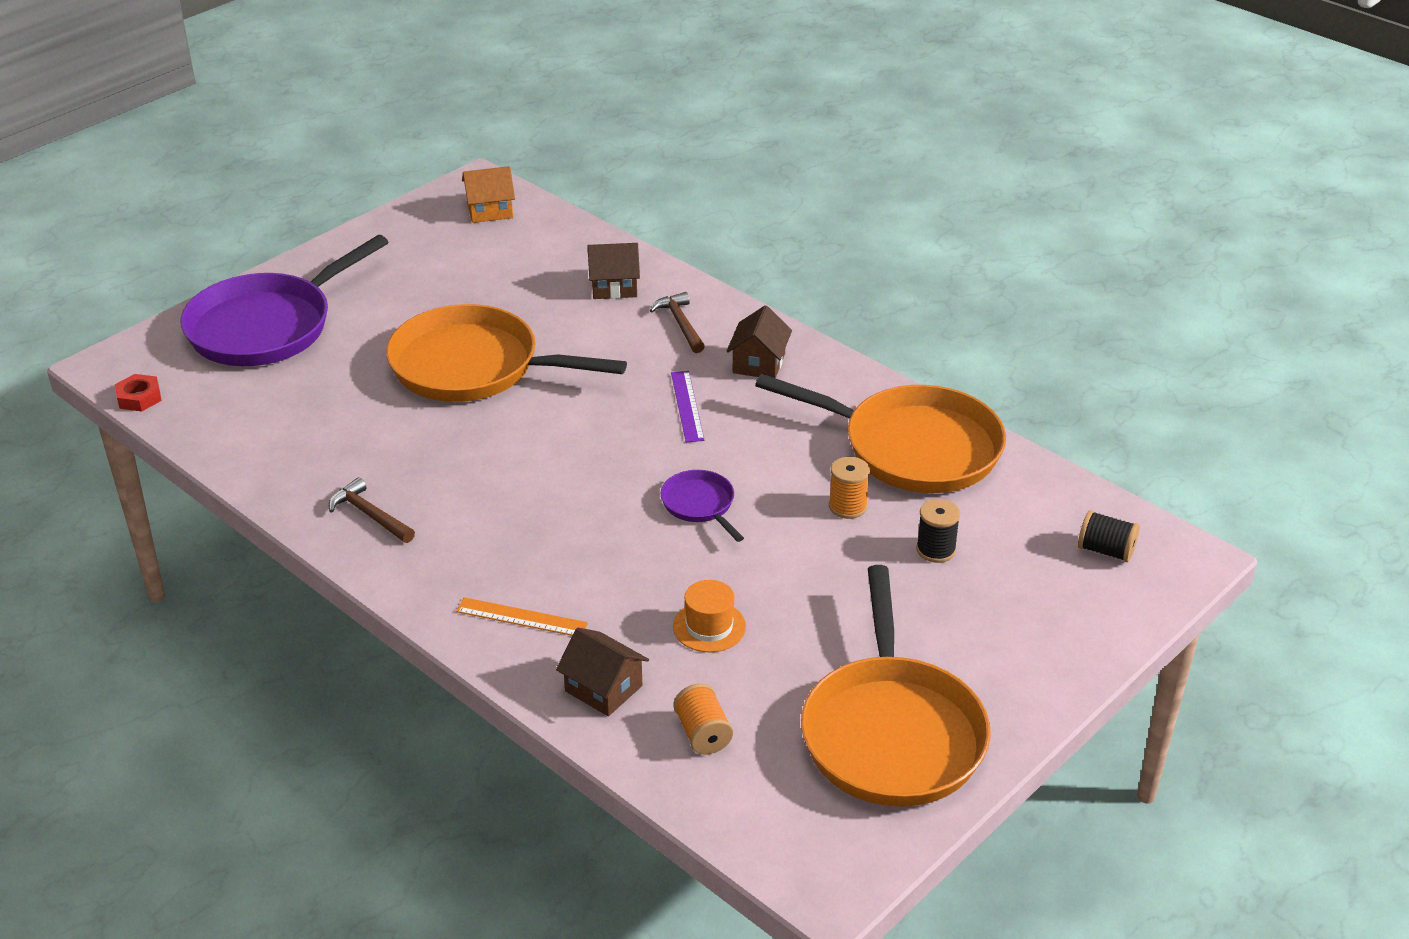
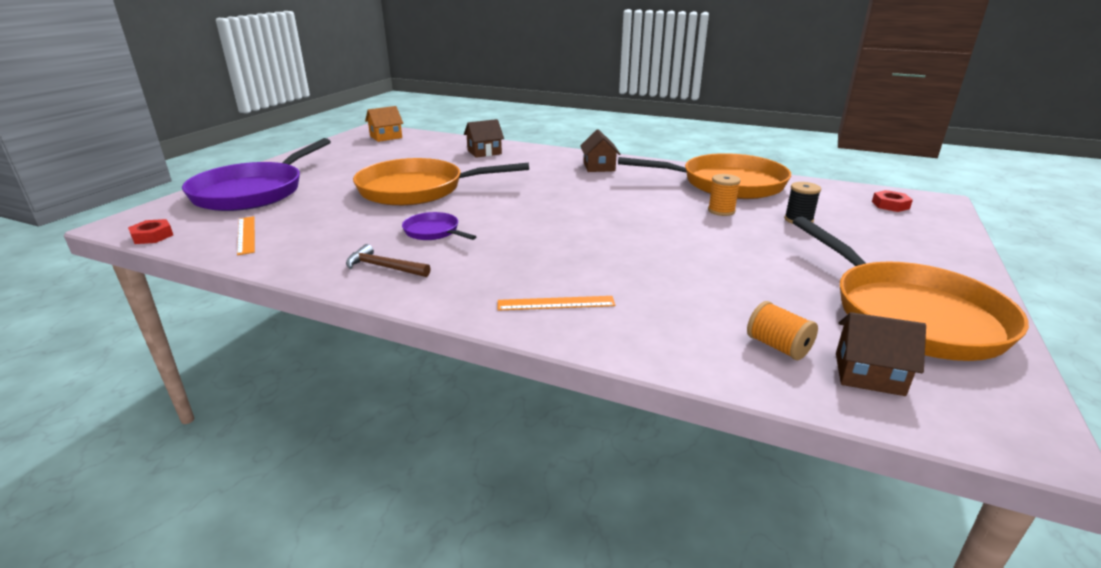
camera: 20 degrees left, 10 degrees down
brown house [556,628,649,716] -> brown house moved to [836,312,926,396]
brown hammer [649,292,705,353] -> none
purple pan [661,470,744,542] -> purple pan moved to [402,212,477,240]
purple ruler [671,371,705,442] -> none
orange hat [673,580,746,652] -> none
black spool [1078,510,1140,562] -> red nut [872,190,913,212]
none -> orange ruler [237,216,255,255]

